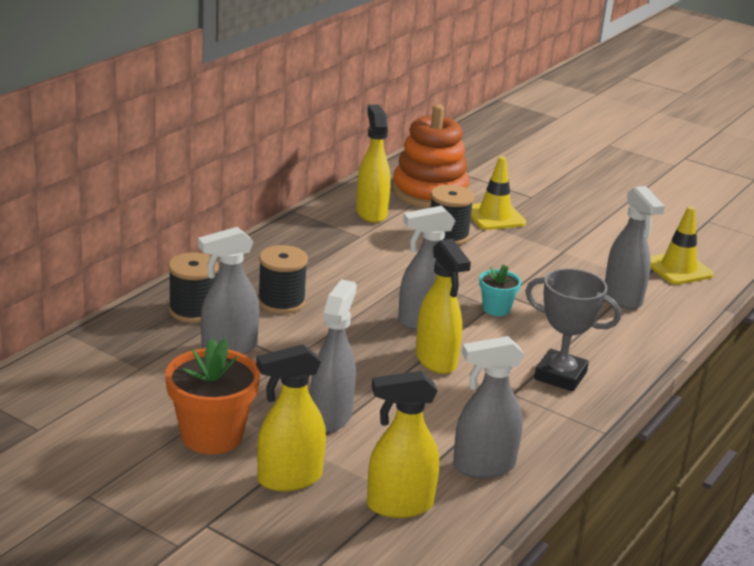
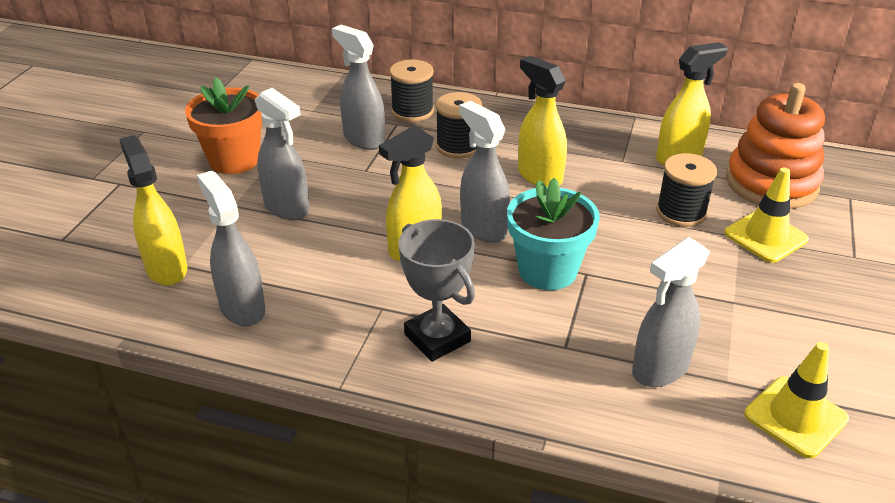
camera: 75 degrees right, 10 degrees up
yellow spray bottle [256,344,326,491] -> yellow spray bottle moved to [518,56,567,187]
grey spray bottle [310,279,357,432] -> grey spray bottle turned 45 degrees clockwise [255,88,310,220]
turquoise flower pot [479,264,521,316] -> turquoise flower pot [507,178,600,290], size x1.85
grey trophy [525,268,621,391] -> grey trophy turned 45 degrees counterclockwise [398,219,475,362]

